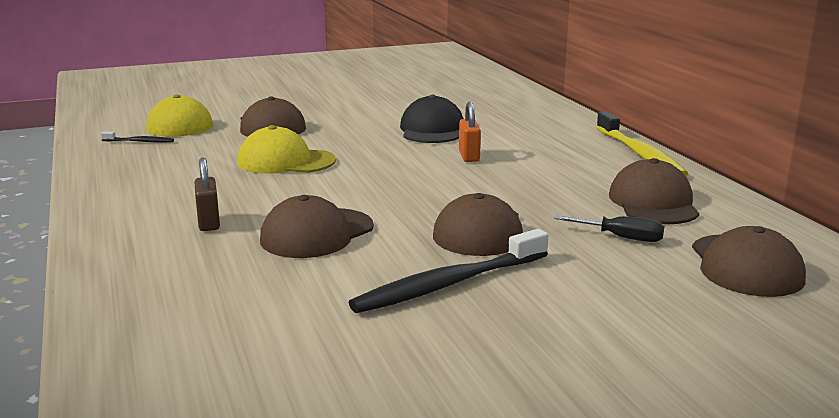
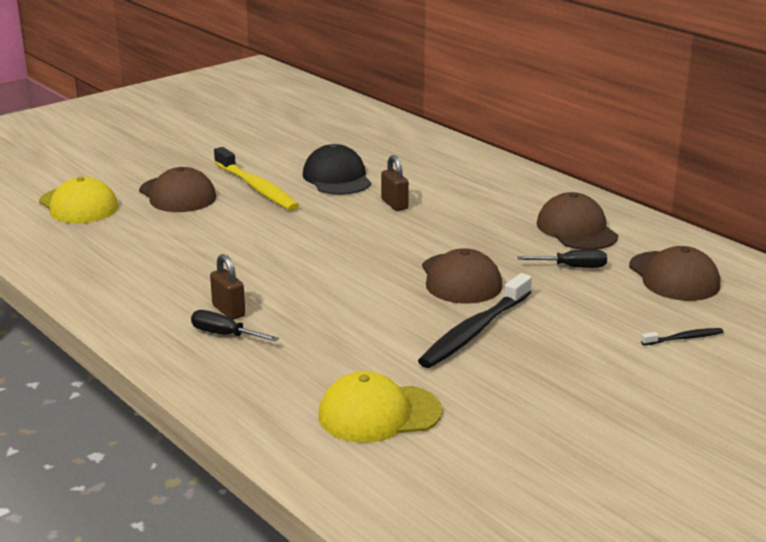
camera: 20 degrees left, 5 degrees up
black toothbrush [101,132,174,143] -> black toothbrush moved to [641,328,723,345]
yellow cap [238,125,336,174] -> yellow cap moved to [319,371,443,443]
brown cap [260,195,374,258] -> none
orange padlock [459,102,481,162] -> brown padlock [381,155,409,211]
yellow toothbrush [596,112,688,177] -> yellow toothbrush moved to [214,147,299,211]
none -> black screwdriver [191,310,279,342]

